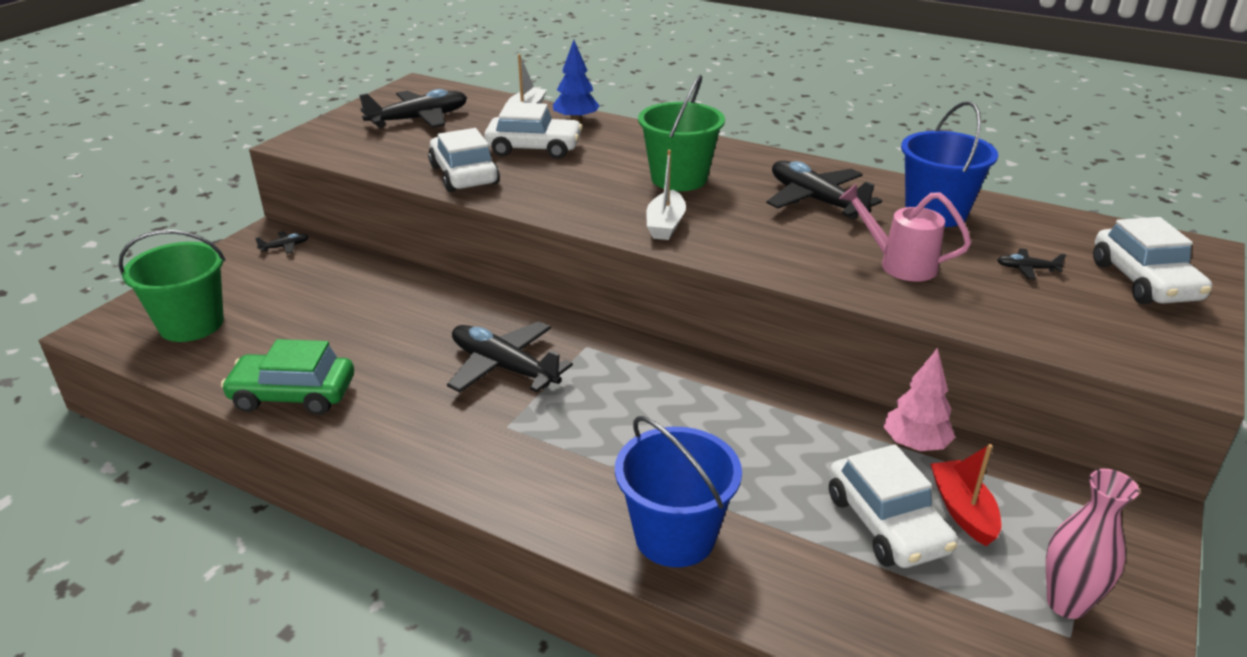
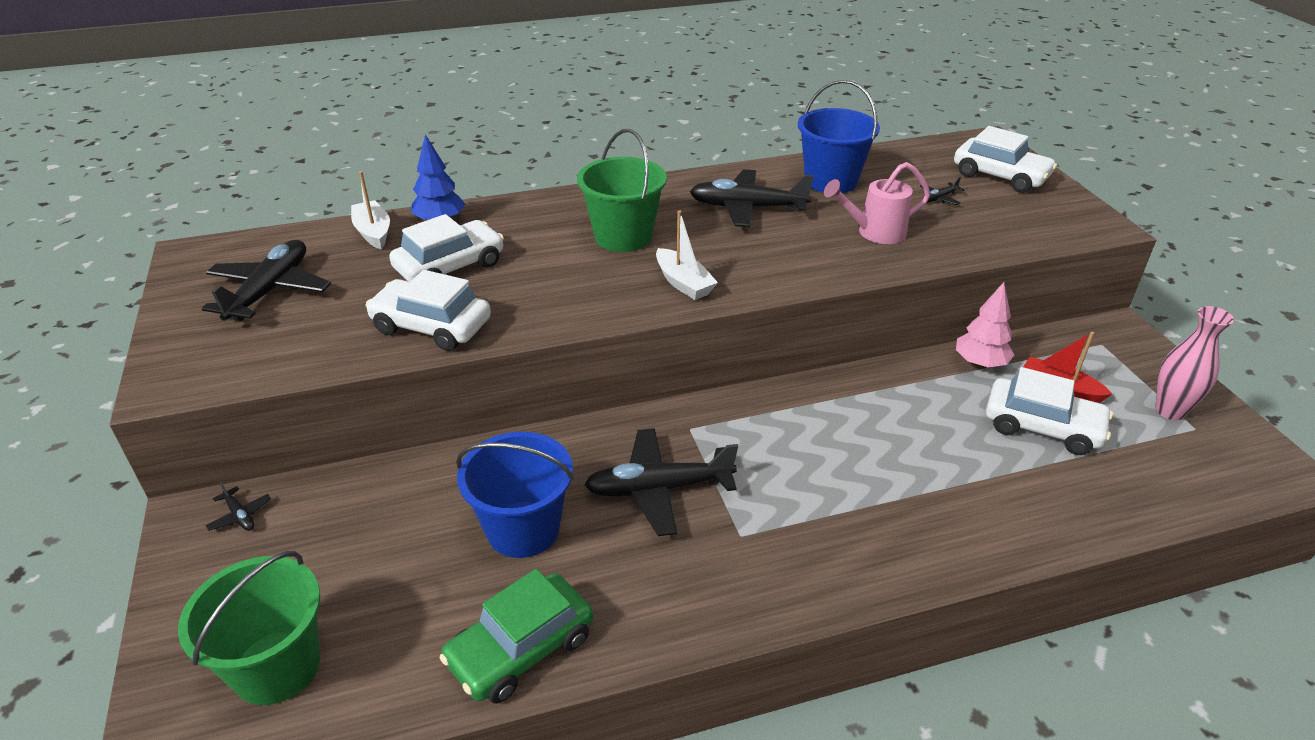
camera: 45 degrees left, 5 degrees up
black plane [255,231,309,254] -> black plane turned 120 degrees clockwise [205,482,271,531]
blue bucket [615,416,742,567] -> blue bucket moved to [456,432,574,558]

